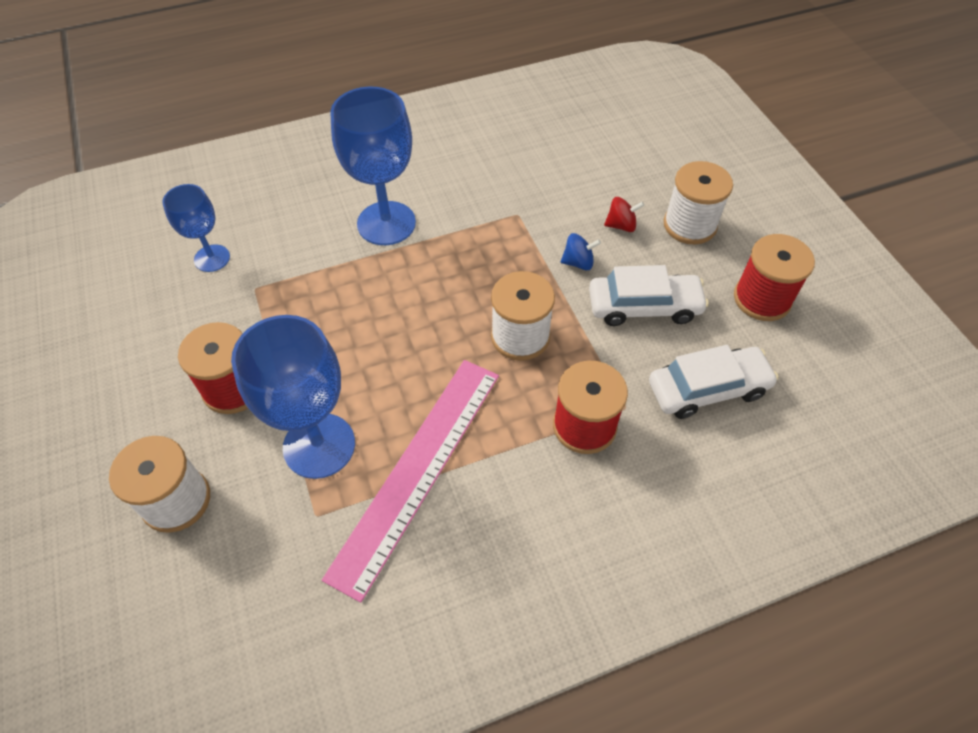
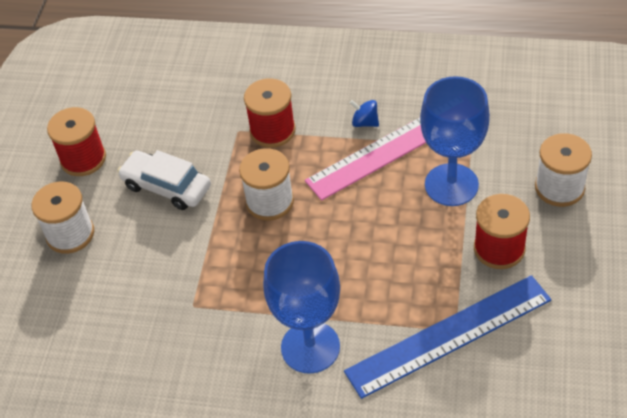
camera: 145 degrees left, 5 degrees down
blue goblet [162,184,230,272] -> none
blue spinning top [561,233,601,270] -> blue spinning top moved to [350,100,379,127]
red spinning top [604,197,644,232] -> none
white car [649,345,779,419] -> none
none -> blue ruler [344,275,551,399]

